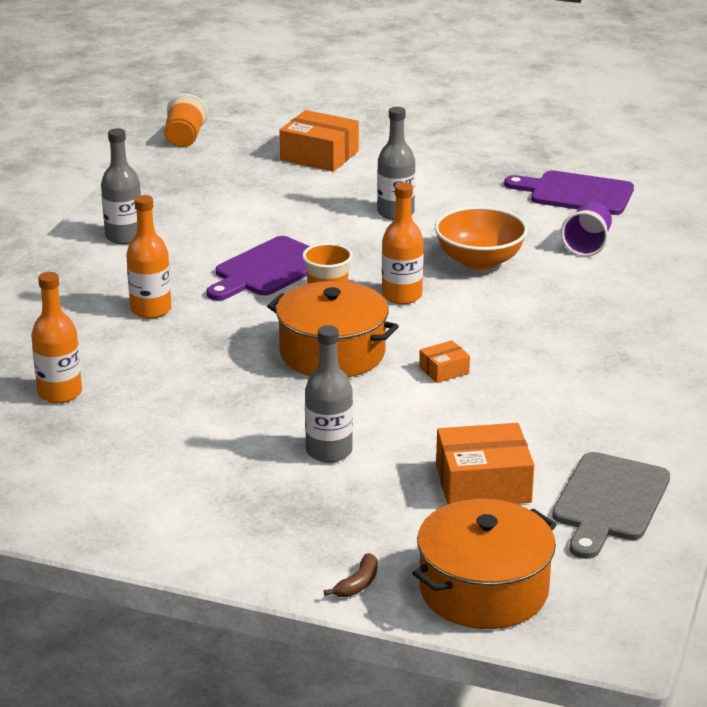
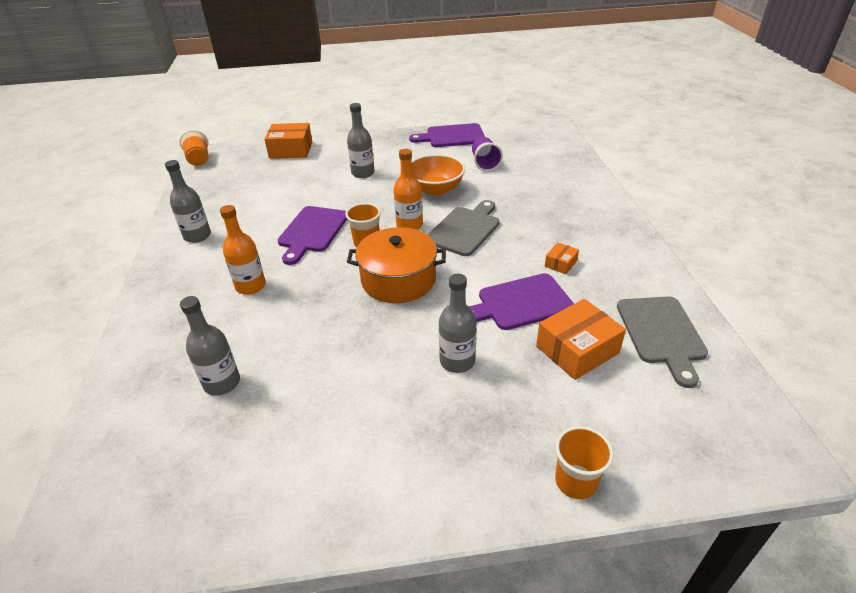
camera: 25 degrees left, 10 degrees up
orange bottle [31,272,82,403] -> grey bottle [180,296,240,396]
brown banana [324,553,378,597] -> orange cup [555,426,614,499]
orange pot [412,499,557,629] -> none
orange box [419,340,470,383] -> orange box moved to [545,242,579,274]
none -> grey cutting board [427,200,500,256]
none -> purple cutting board [469,273,574,330]

